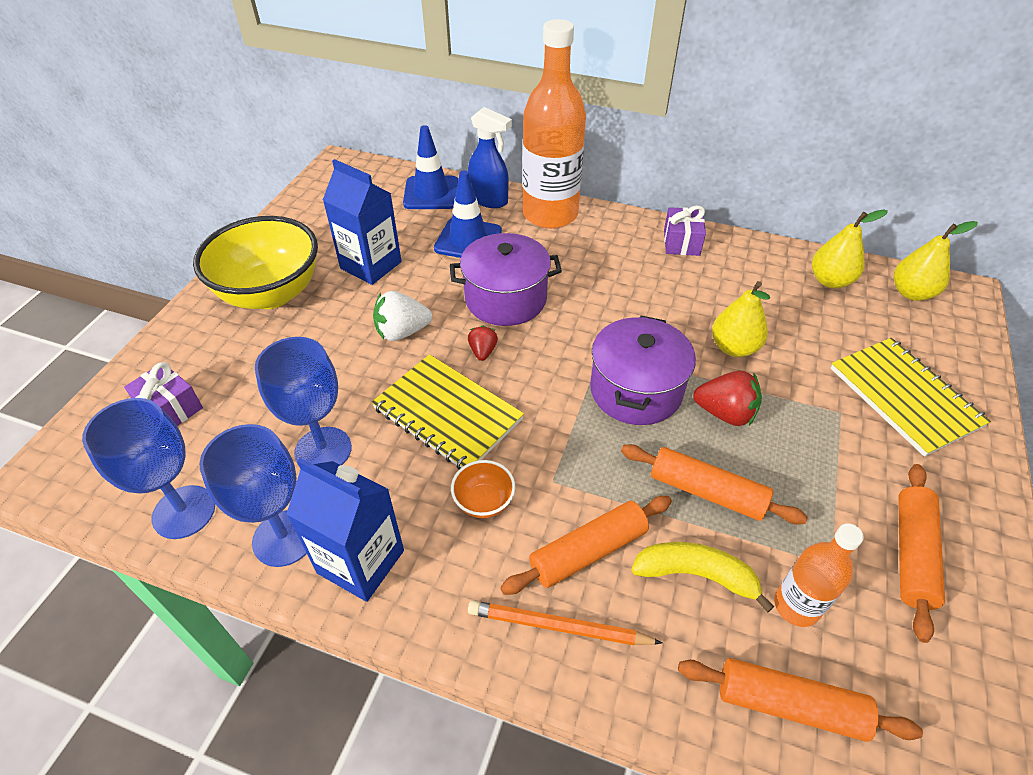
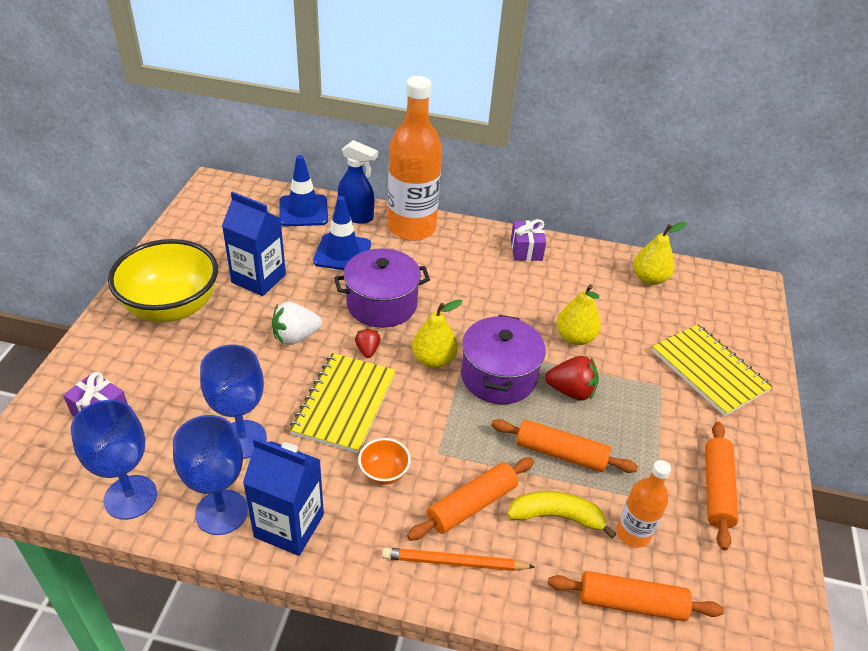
camera: 10 degrees left, 5 degrees down
yellow notebook [371,354,524,470] -> yellow notebook turned 75 degrees clockwise [289,353,396,453]
yellow pear [894,221,978,301] -> yellow pear moved to [412,299,463,368]

